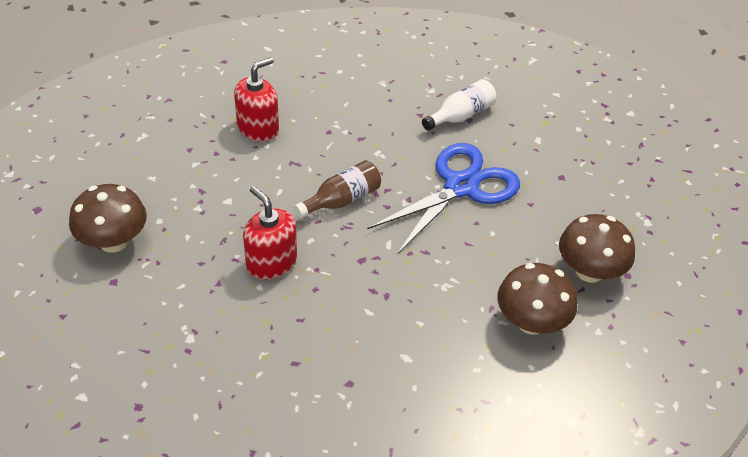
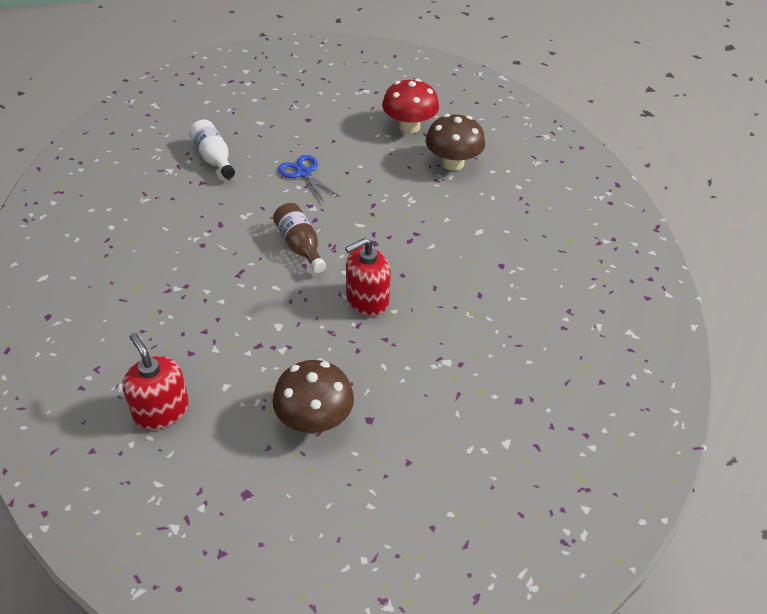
camera: 80 degrees left, 0 degrees up
red soap dispenser [234,57,279,142] -> red soap dispenser moved to [122,333,189,430]
blue scissors [367,143,520,255] -> blue scissors [278,155,340,203], size x0.52
brown mushroom [559,214,635,283] -> red mushroom [382,79,439,133]

